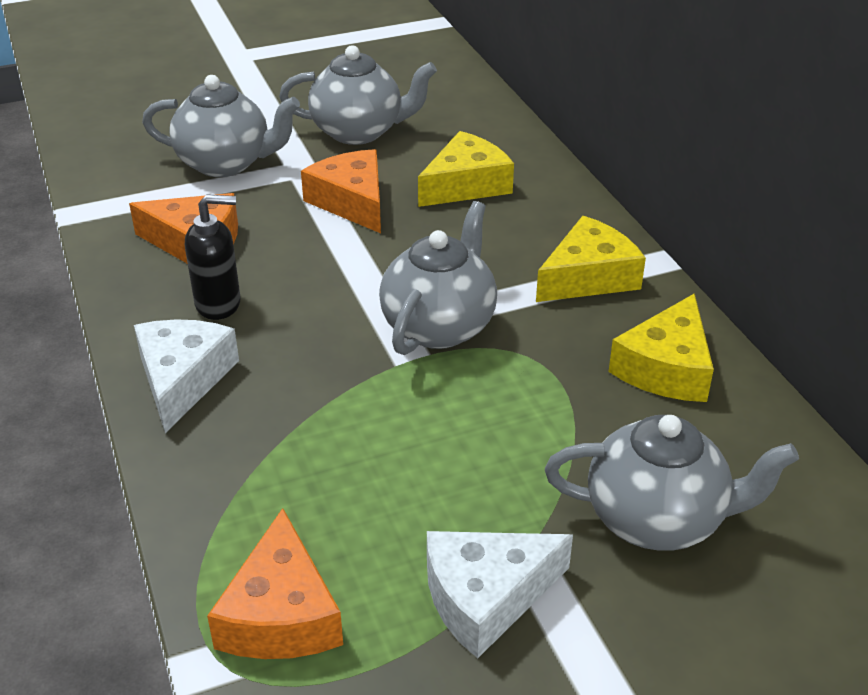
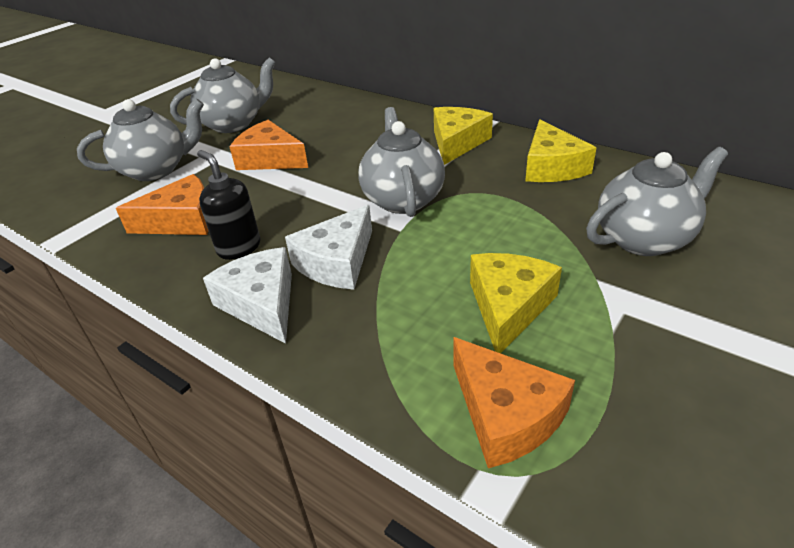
camera: 30 degrees left, 0 degrees up
black soap dispenser [185,194,241,320] -> black soap dispenser turned 90 degrees counterclockwise [197,150,260,260]
yellow cheese [418,131,514,207] -> yellow cheese moved to [470,253,562,353]
white cheese [427,531,573,658] -> white cheese moved to [285,205,372,290]

